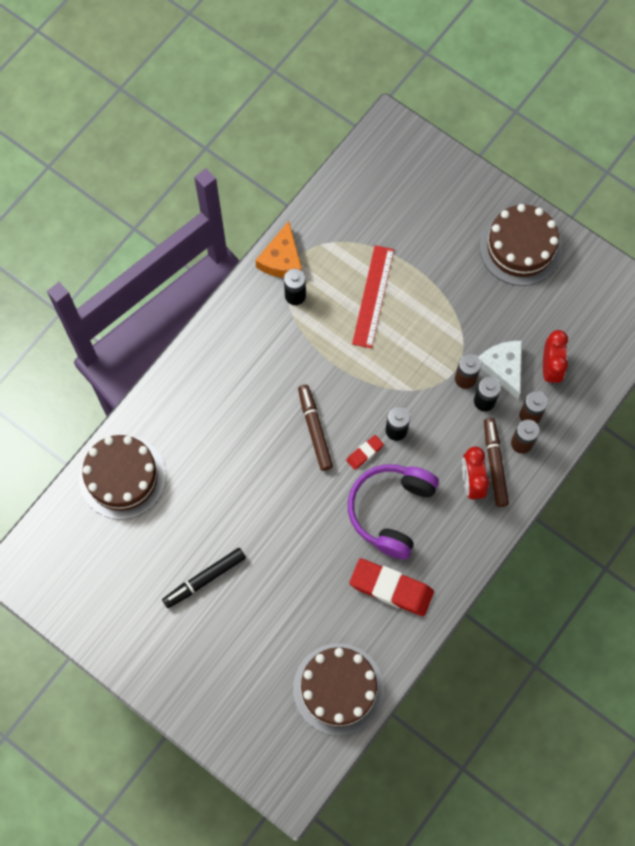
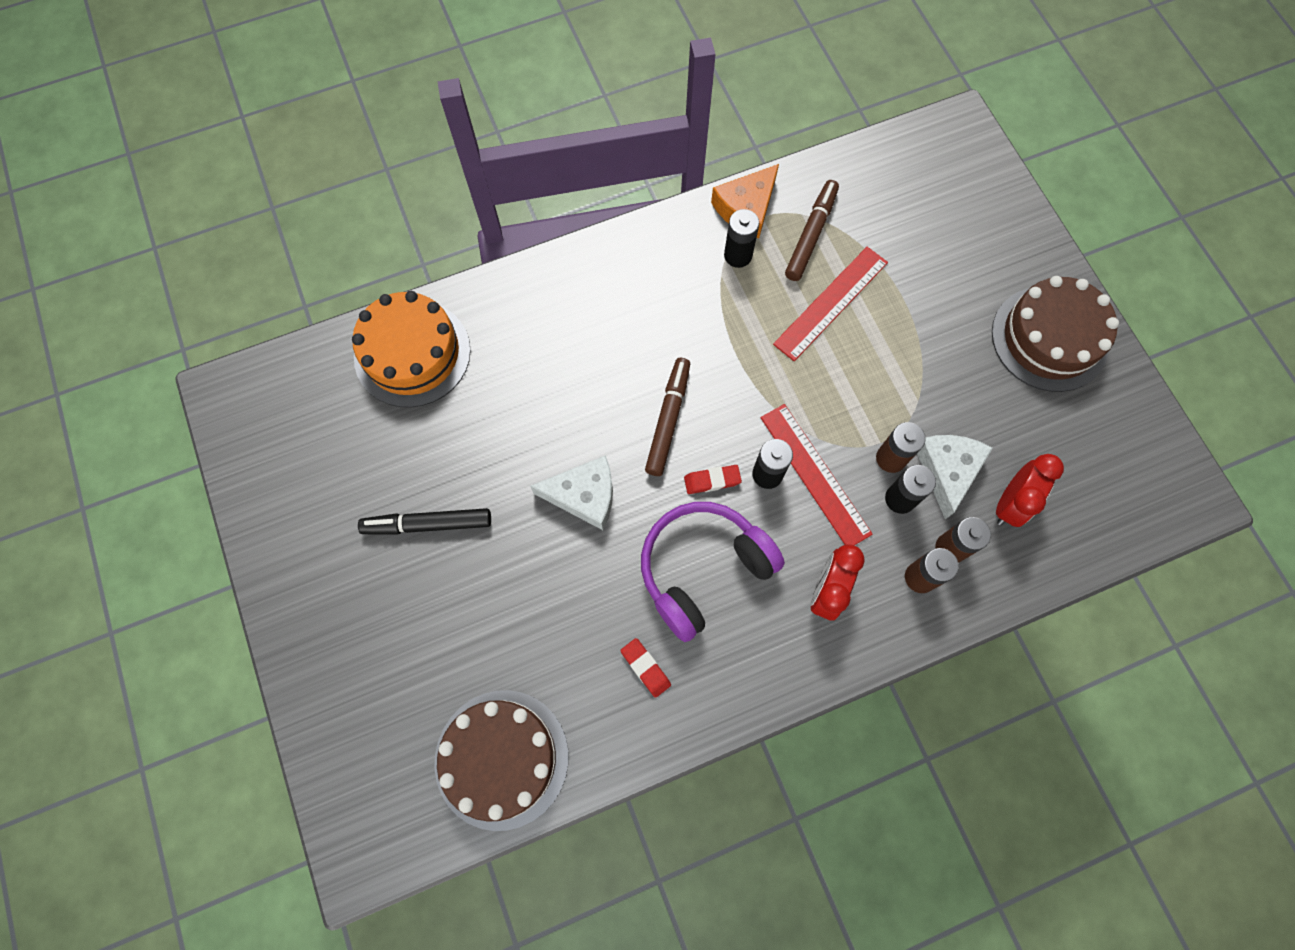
camera: 30 degrees right, 0 degrees up
brown cake [79,435,166,520] -> orange cake [352,291,471,408]
red eraser [350,558,434,616] -> red eraser [620,638,671,698], size x0.49
brown marker [484,418,509,507] -> brown marker moved to [785,180,839,281]
none -> white cheese [530,455,613,530]
none -> red ruler [761,404,872,545]

